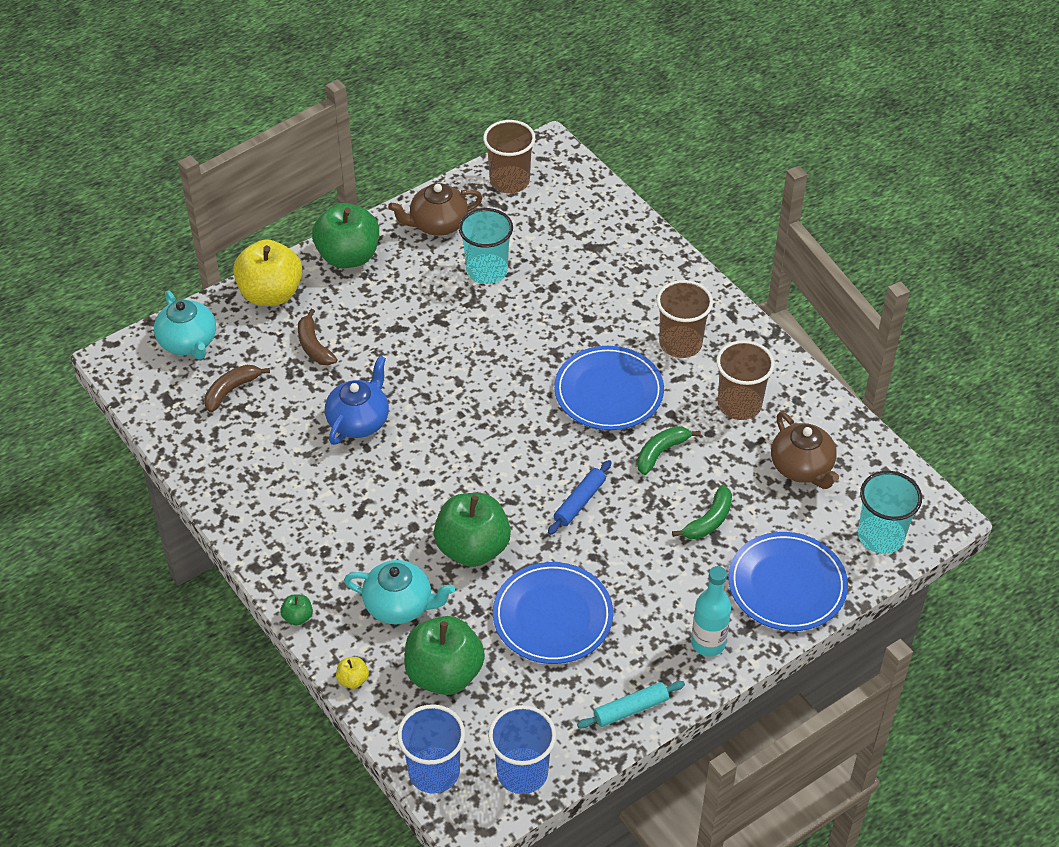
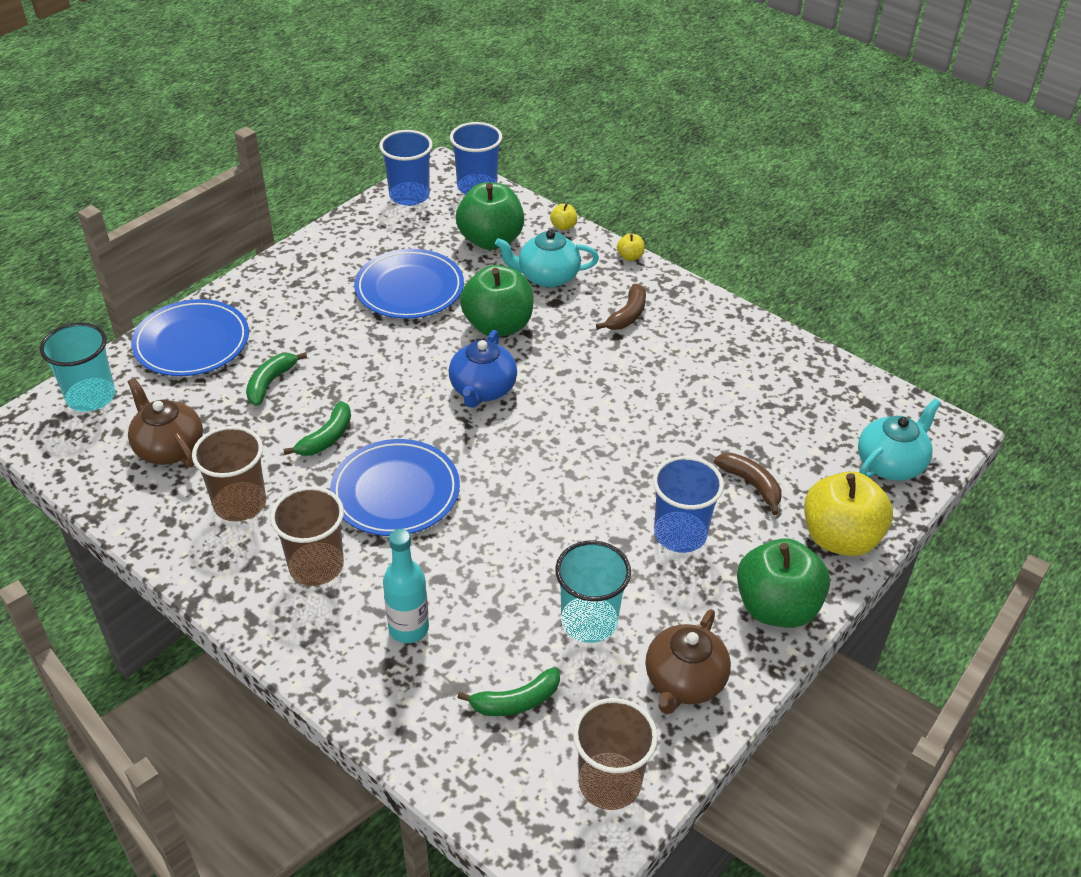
camera: 165 degrees right, 5 degrees down
turquoise teapot [154,290,216,360] -> turquoise teapot turned 90 degrees clockwise [858,398,941,481]
brown banana [204,365,270,412] -> brown banana moved to [596,284,646,330]
green apple [280,595,313,626] -> yellow apple [617,233,645,261]
blue teapot [325,356,389,445] -> blue teapot moved to [449,330,517,408]
brown teapot [388,183,483,236] -> brown teapot turned 150 degrees clockwise [646,609,731,714]
blue rolling pin [548,460,611,535] -> none
turquoise rolling pin [577,681,685,729] -> none
turquoise bottle [691,566,731,656] -> turquoise bottle moved to [383,529,429,643]
none -> green banana [457,667,560,716]
none -> blue cup [653,456,724,553]

